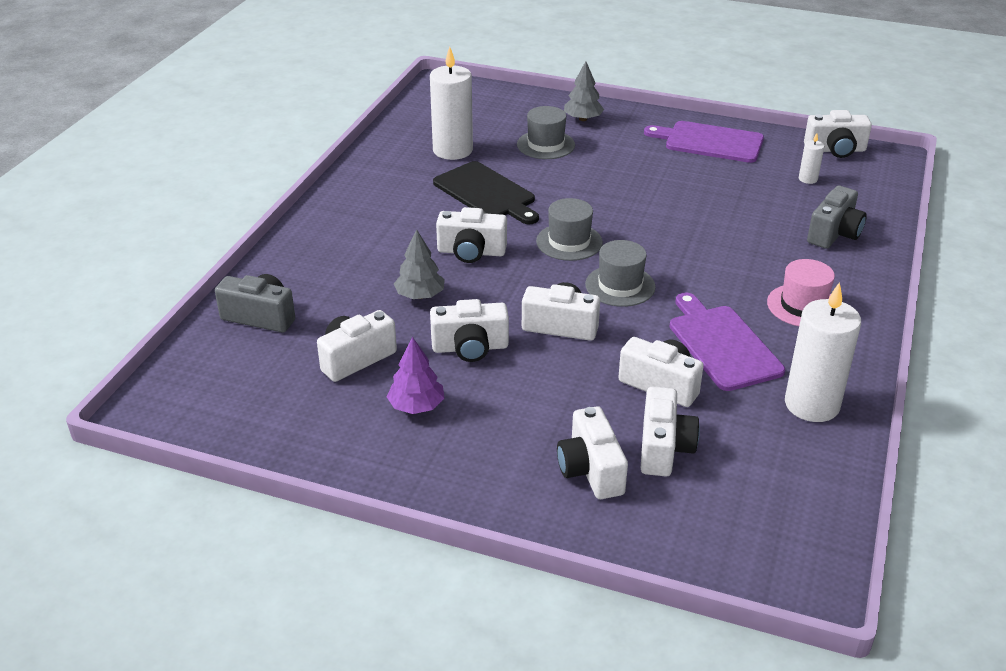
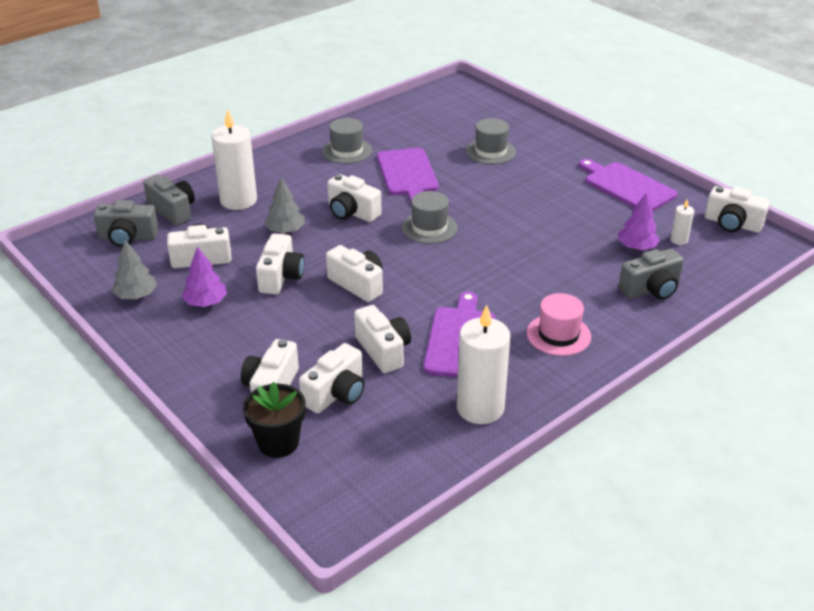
camera: 30 degrees right, 0 degrees up
white candle [430,47,473,160] -> white candle moved to [211,109,257,210]
white camera [430,299,509,362] -> white camera turned 105 degrees counterclockwise [256,233,304,294]
black cutting board [433,161,539,224] -> purple cutting board [377,148,439,203]
grey tree [564,61,604,121] -> grey tree moved to [112,240,157,299]
grey hat [585,240,656,307] -> grey hat moved to [322,118,372,164]
none -> grey camera [94,200,159,247]
none -> black flower pot [243,382,306,458]
none -> purple tree [618,194,660,250]

